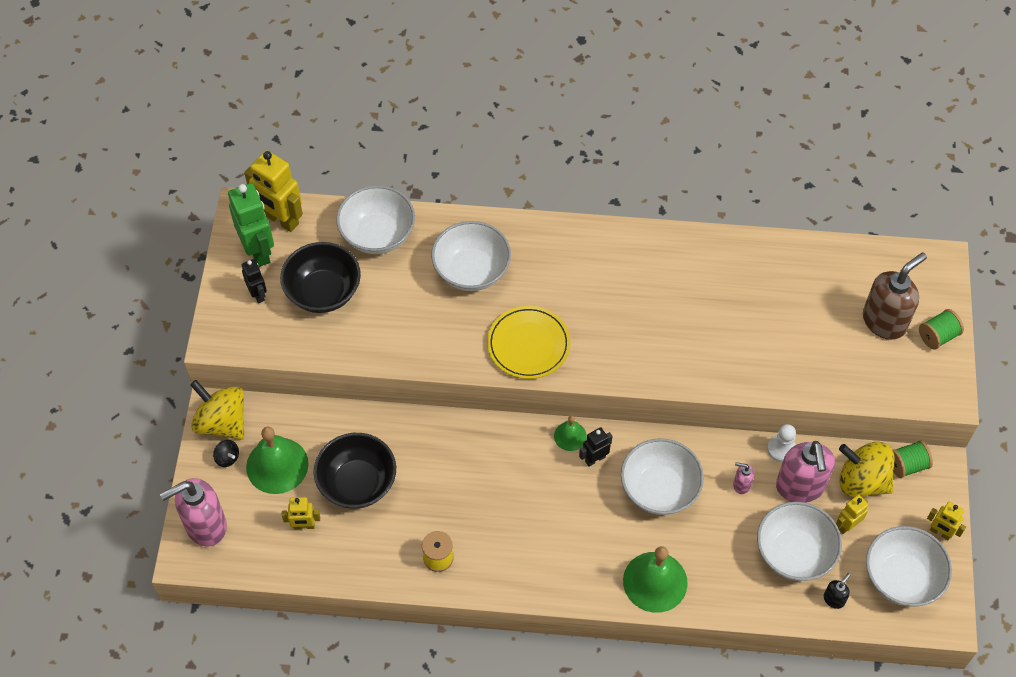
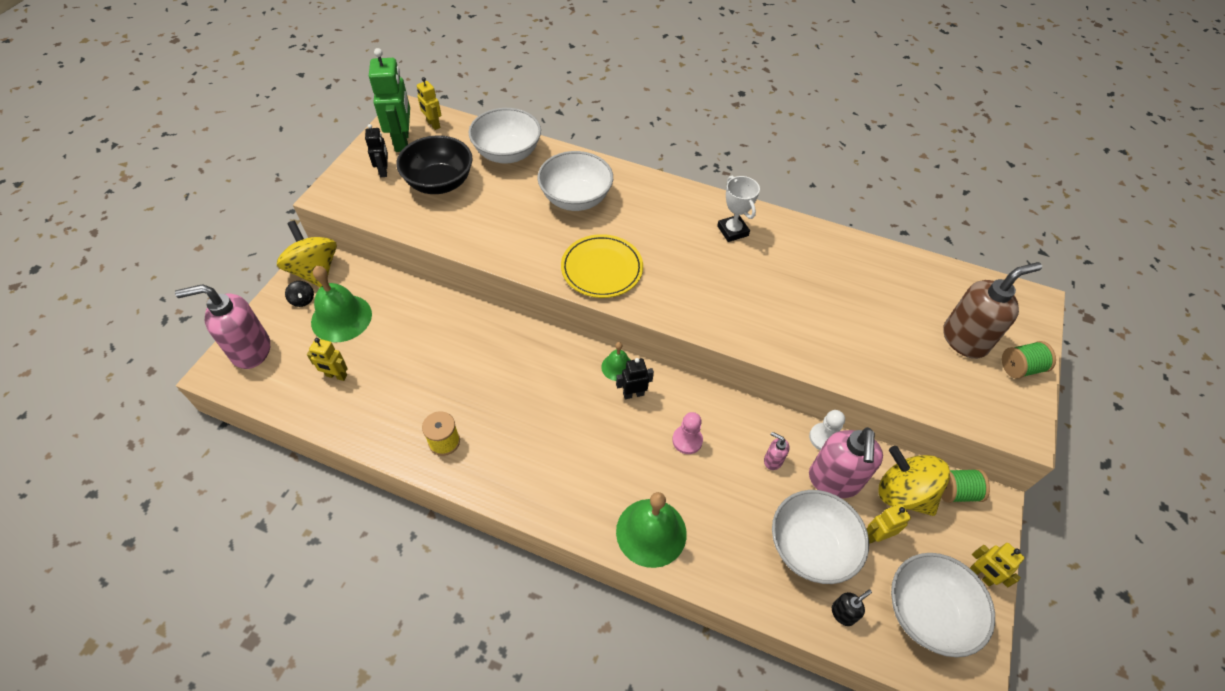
camera: 15 degrees right, 5 degrees down
yellow robot [244,150,303,232] -> yellow robot [417,77,441,130], size x0.54
black bowl [314,433,396,509] -> none
white bowl [621,438,704,515] -> pink pawn [672,412,703,454]
none -> white trophy [717,176,760,242]

